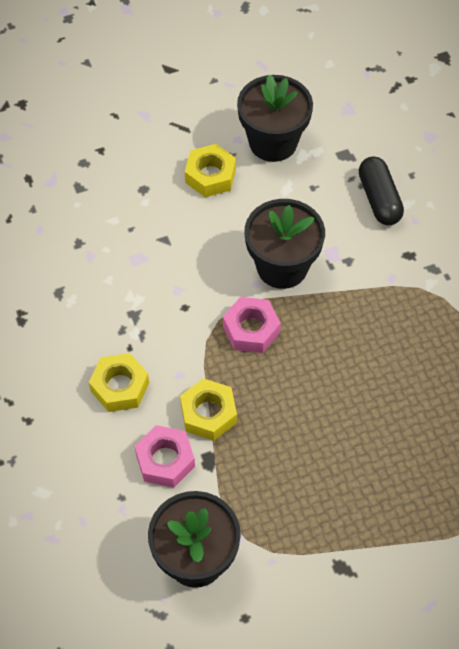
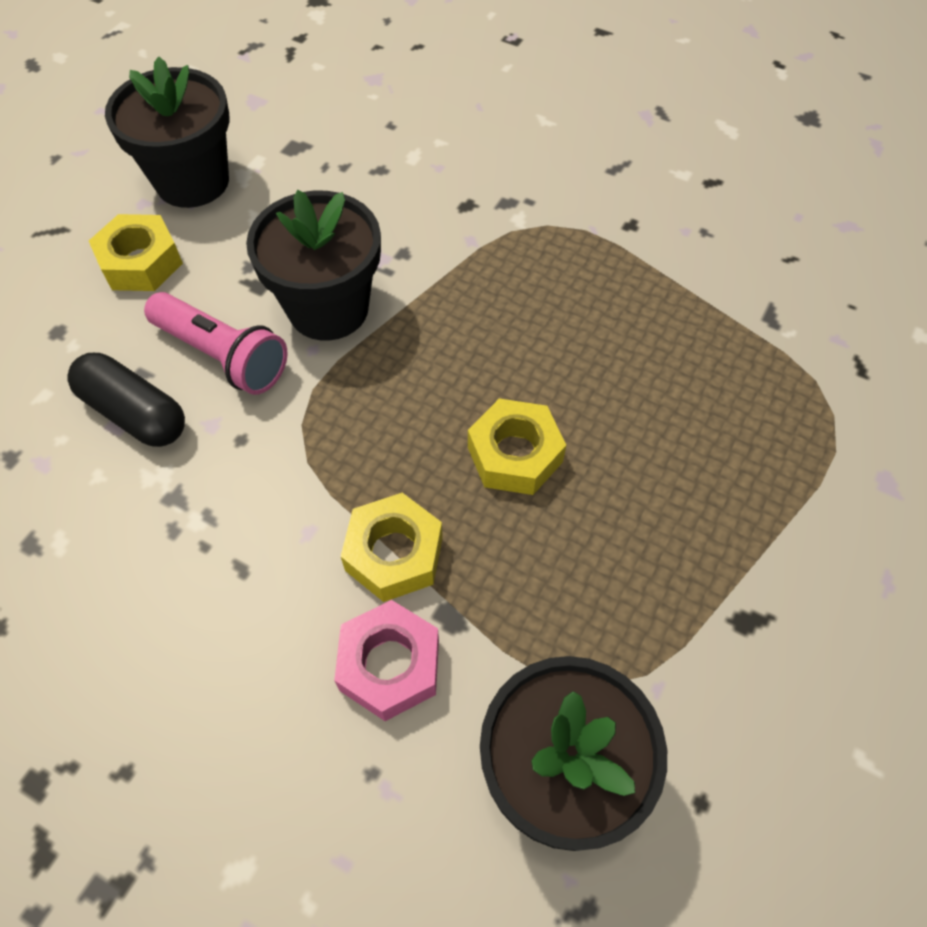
camera: 40 degrees left, 0 degrees up
yellow nut [89,353,149,412] -> yellow nut moved to [468,398,566,495]
pink nut [223,297,281,353] -> none
black capsule [359,156,404,225] -> black capsule moved to [67,353,185,447]
none -> pink flashlight [144,292,287,395]

